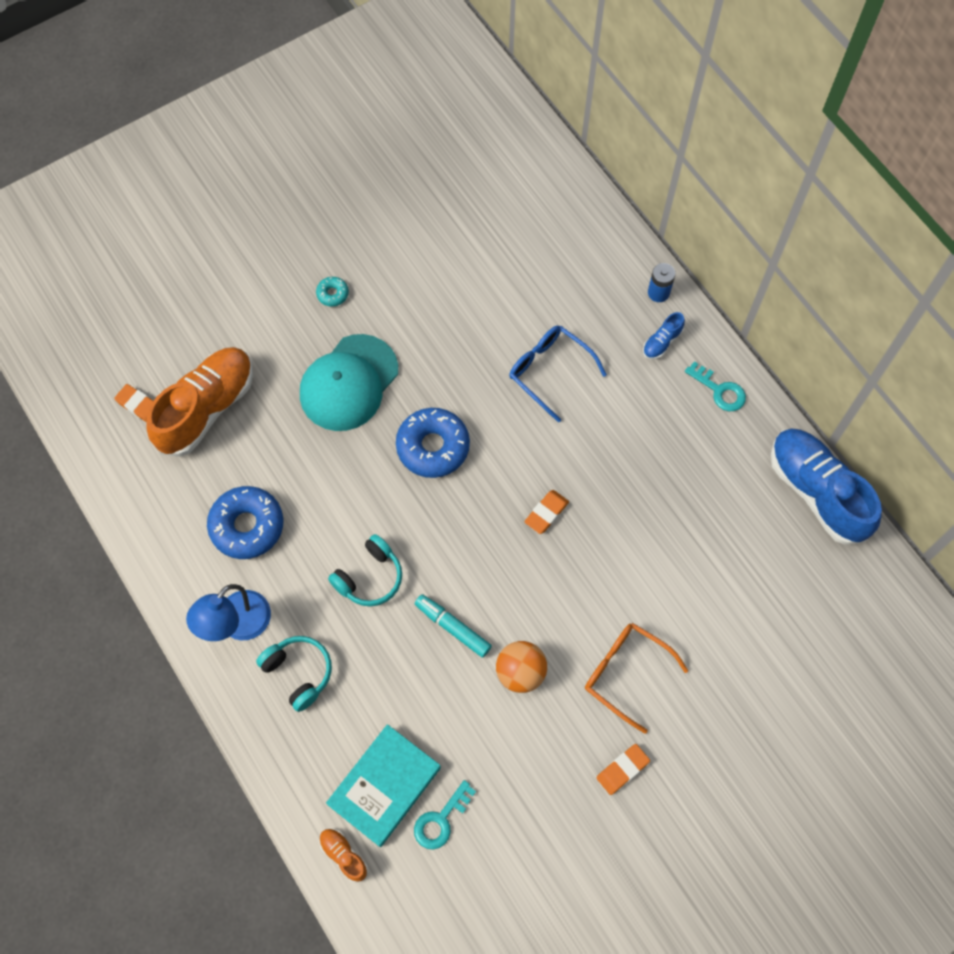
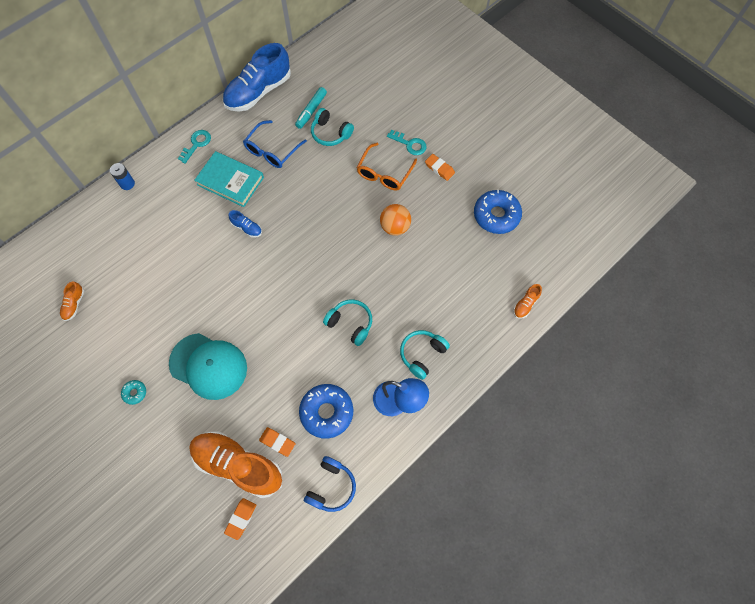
camera: 100 degrees left, 0 degrees up
turquoise book [326,724,441,847] -> turquoise book moved to [194,151,264,207]
blue donut [396,408,470,478] -> blue donut moved to [474,190,522,234]
turquoise key [414,780,476,850] -> turquoise key moved to [387,130,427,155]
turquoise marker [415,594,492,658] -> turquoise marker moved to [295,87,327,129]
blue glasses [509,325,607,423] -> blue glasses moved to [243,120,307,168]
orange eraser [524,490,569,534] -> orange eraser moved to [259,427,296,457]
blue shoe [643,312,685,359] -> blue shoe moved to [229,210,262,238]
none -> orange shoe [60,282,84,321]
none -> blue headphones [304,456,356,512]
none -> turquoise headphones [311,108,354,146]

